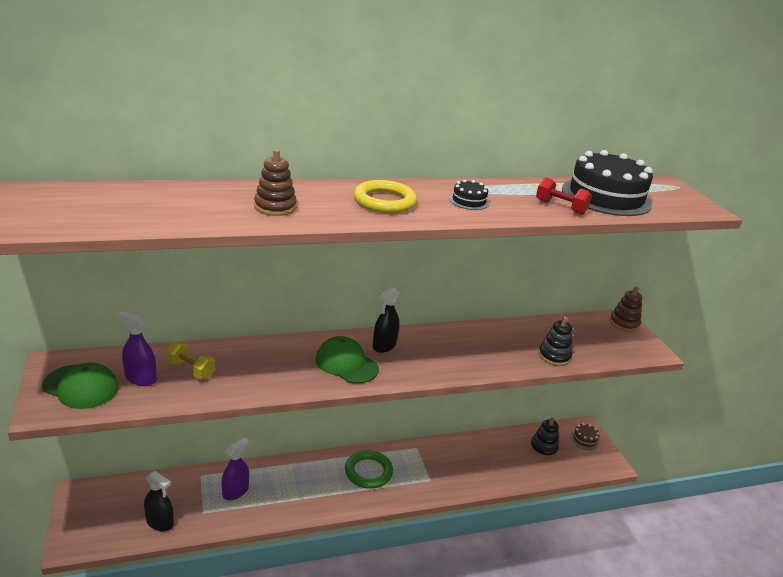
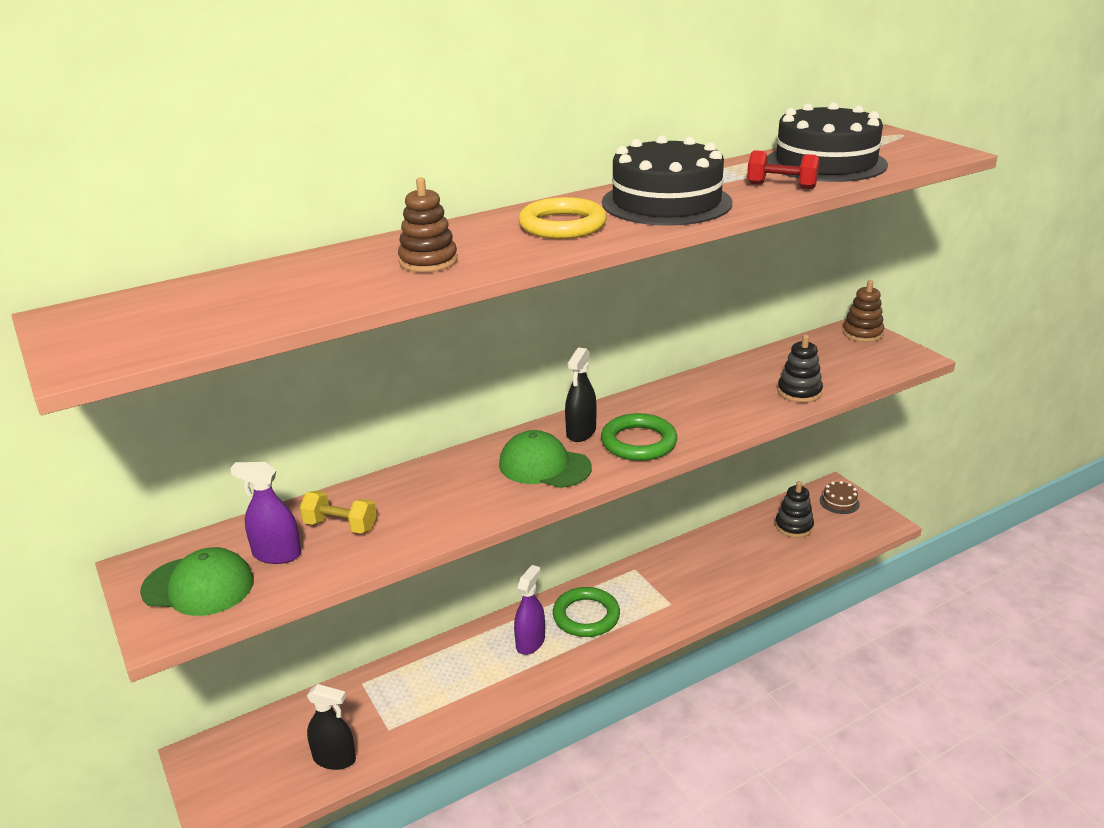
camera: 10 degrees left, 0 degrees up
purple spray bottle [222,438,249,500] -> purple spray bottle moved to [514,565,545,655]
black cake [449,180,490,210] -> black cake [602,135,733,226], size x2.34
none -> green ring [601,413,677,461]

